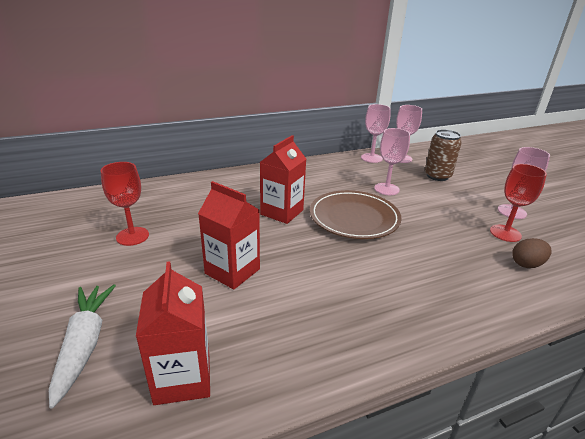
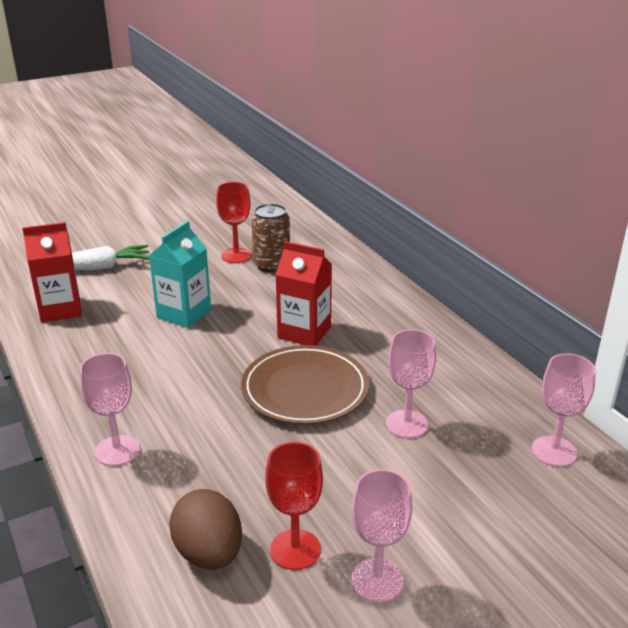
camera: 85 degrees right, 0 degrees up
red carton [198,181,260,290] -> turquoise carton [149,221,211,328]
pink goblet [361,104,391,163] -> pink goblet moved to [80,353,140,466]
brown can [425,129,462,181] -> brown can moved to [251,204,290,272]
brown egg [512,238,552,268] -> brown egg [169,489,242,570], size x1.51

